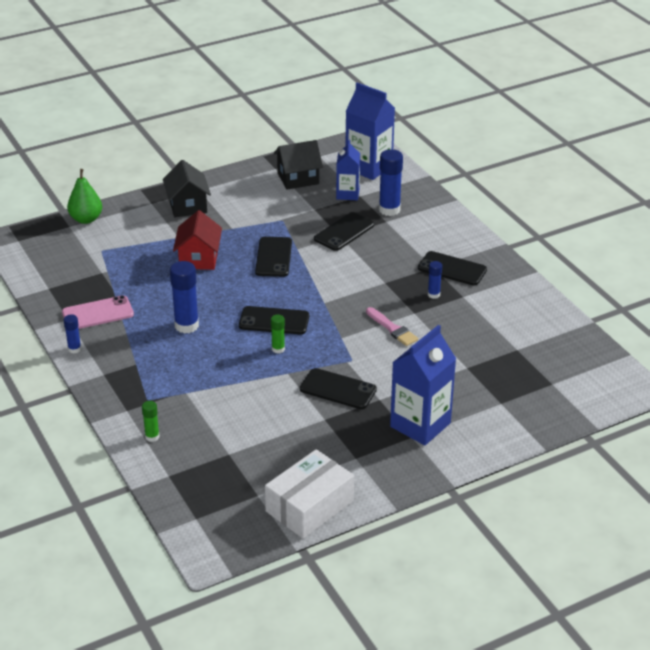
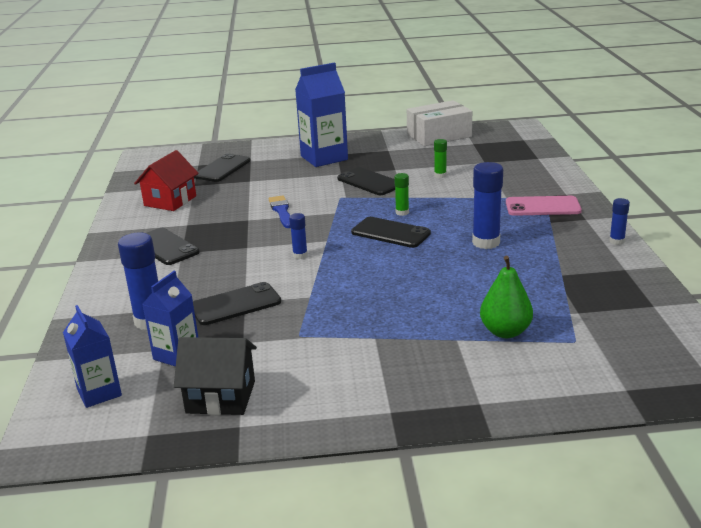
camera: 155 degrees left, 10 degrees down
pink phone [62,295,134,329] -> pink phone moved to [506,196,582,216]
green pear [67,169,102,224] -> green pear moved to [480,256,533,338]
green glue stick [142,401,160,442] -> green glue stick moved to [434,139,447,178]
black house [163,160,211,217] -> none
red house [173,210,222,270] -> red house moved to [134,150,199,211]
black phone [255,237,292,277] -> black phone moved to [194,153,251,182]
blue carton [346,82,395,180] -> blue carton [63,305,122,408], size x0.61
pink brush [366,307,418,346] -> blue brush [269,195,291,228]
blue glue stick [428,261,442,299] -> blue glue stick moved to [289,213,308,259]

